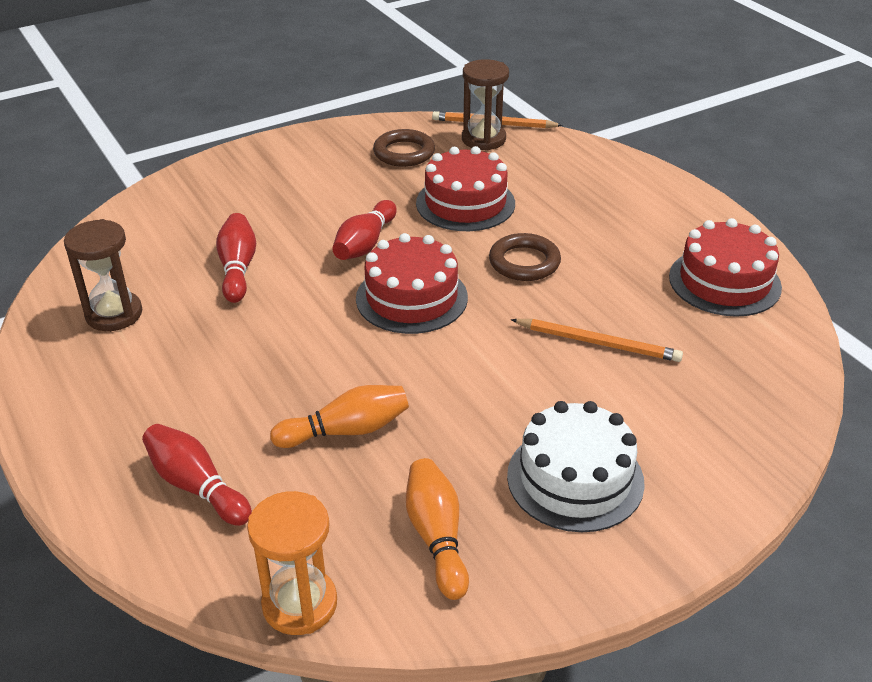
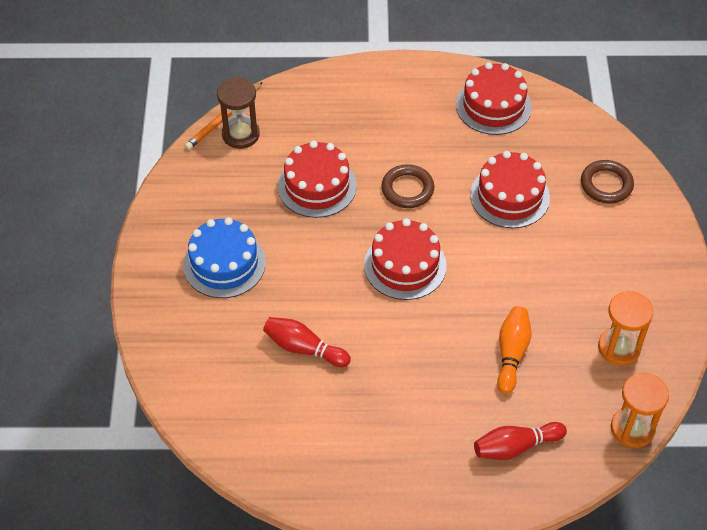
camera: 60 degrees left, 15 degrees up
brown hourglass [64,219,142,331] -> none
red bowling pin [332,200,397,260] -> none
brown ring [373,129,435,167] -> brown ring moved to [581,160,634,204]
orange bowling pin [406,458,469,600] -> orange hourglass [598,291,653,366]
white cake [507,401,645,532] -> none
orange pencil [511,319,683,362] -> red cake [470,151,550,228]
none -> blue cake [183,217,266,298]

